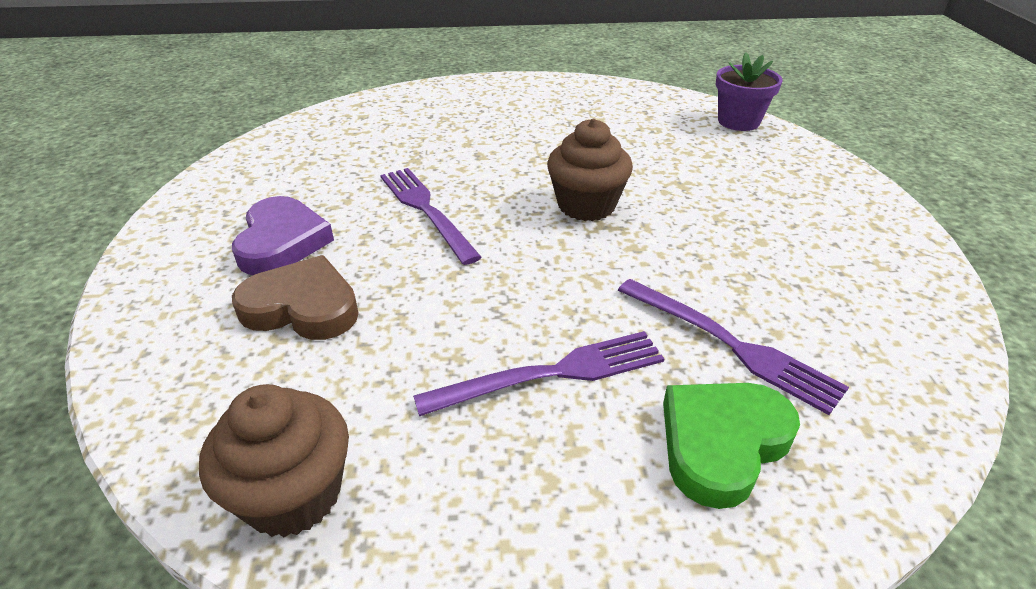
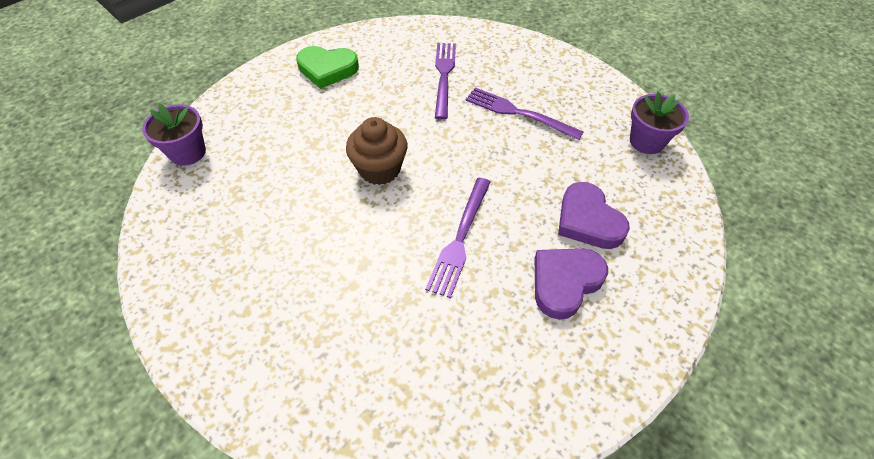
camera: 130 degrees left, 15 degrees up
brown cupcake [199,384,349,537] -> purple flower pot [630,91,689,154]
brown heart [232,255,359,340] -> purple heart [558,182,630,249]
green heart [663,383,800,509] -> green heart moved to [296,46,359,89]

